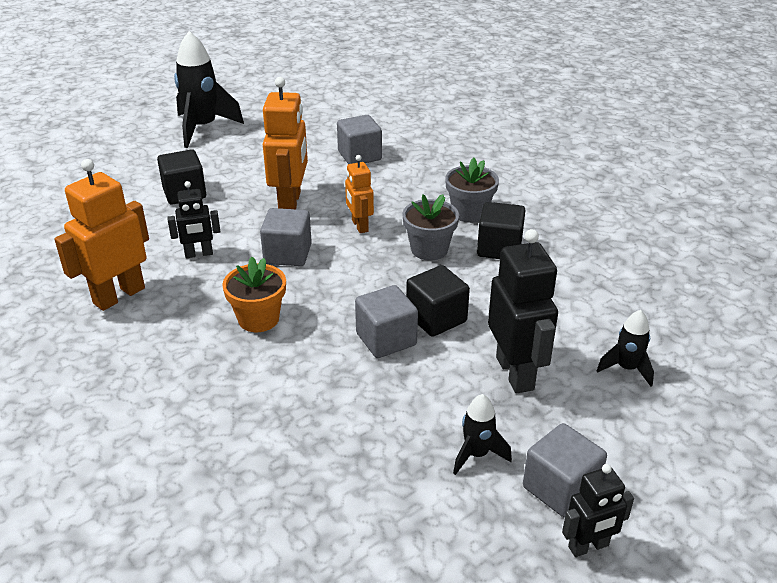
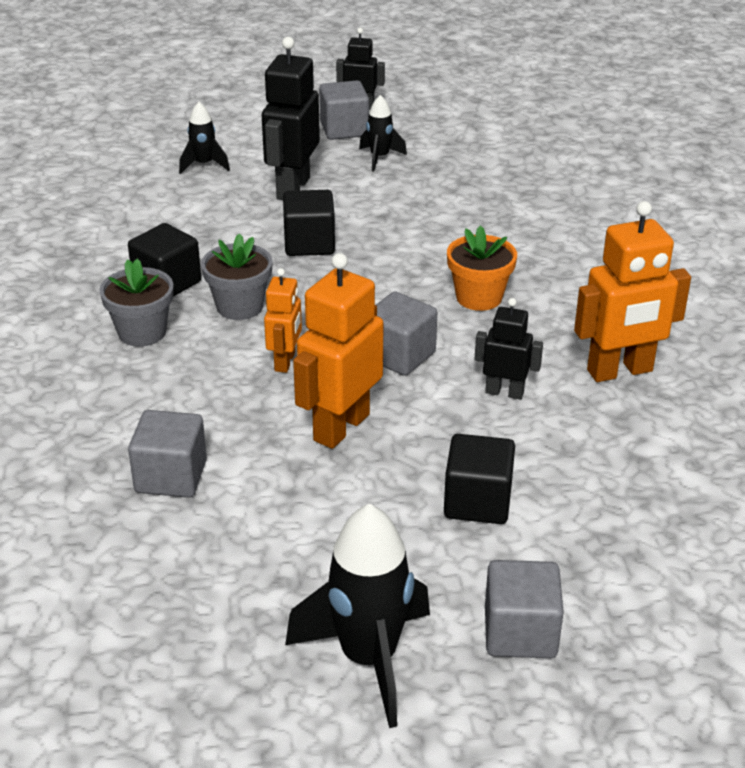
camera: 150 degrees left, 0 degrees up
grey cube [355,285,418,358] -> grey cube moved to [485,560,564,658]

